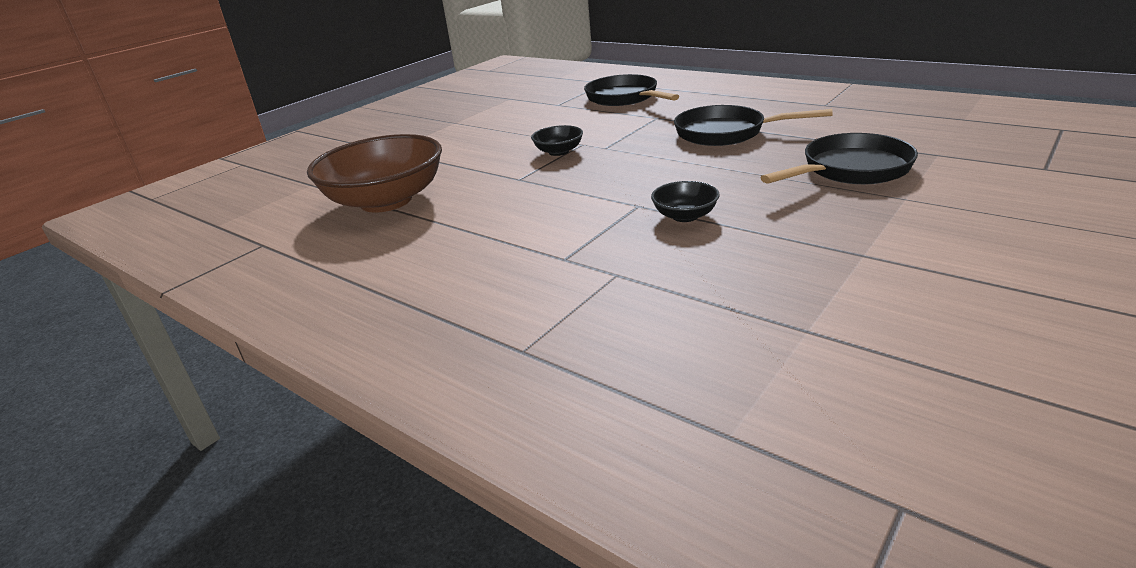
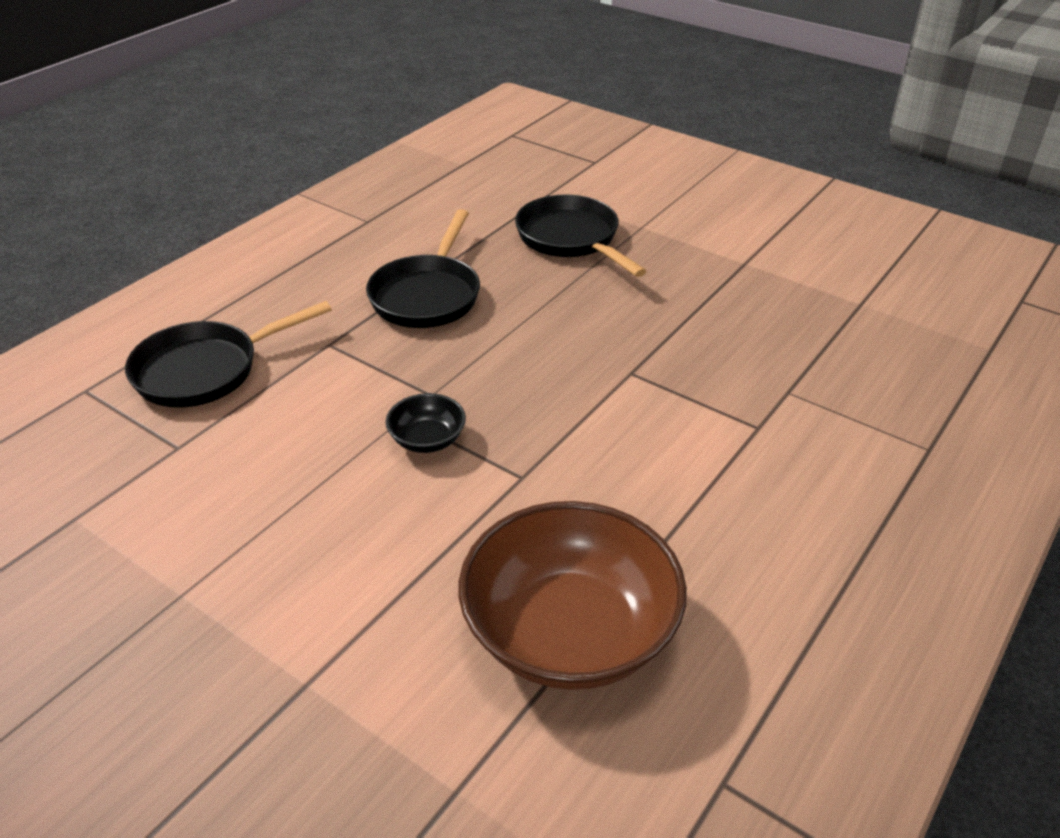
camera: 95 degrees left, 10 degrees up
black bowl [651,181,719,222] -> none

